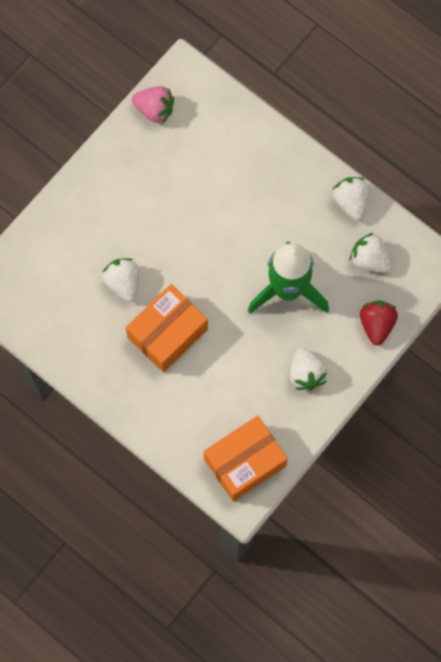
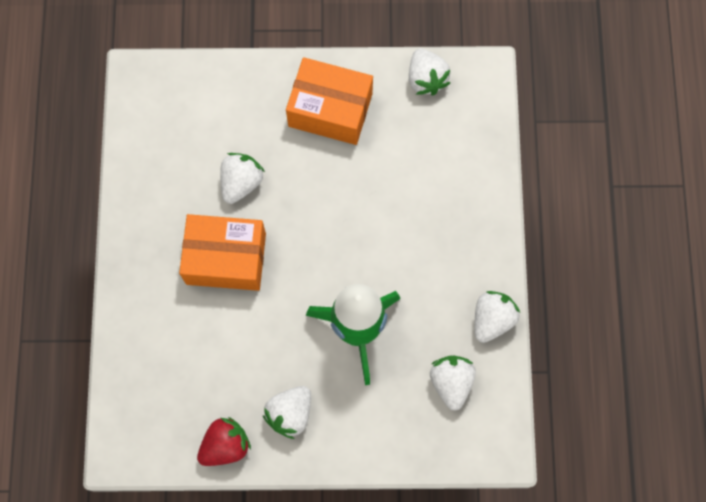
camera: 50 degrees right, 0 degrees up
pink strawberry [132,86,174,124] -> white strawberry [409,48,451,95]
orange box [204,416,288,501] -> orange box moved to [286,57,373,145]
red strawberry [360,300,398,346] -> red strawberry moved to [197,417,251,466]

